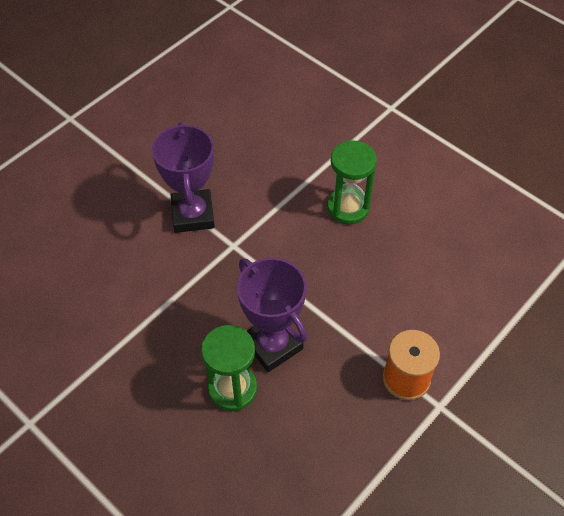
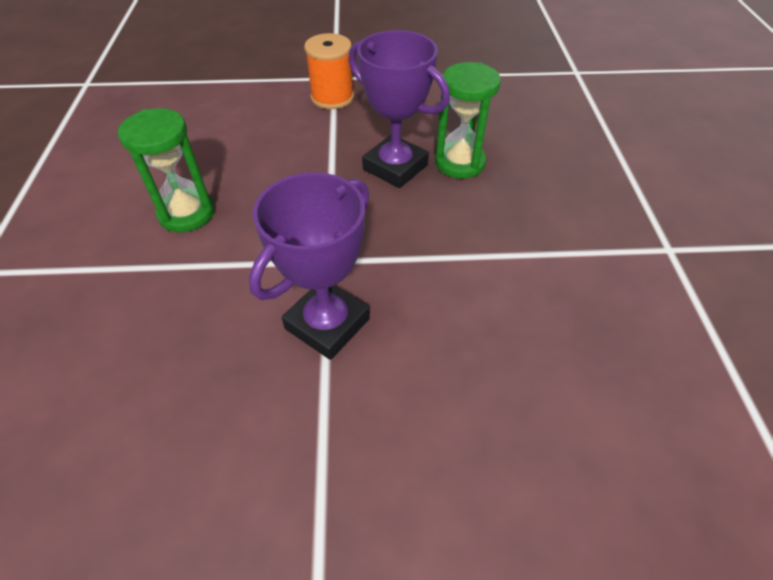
camera: 135 degrees left, 5 degrees down
purple trophy [237,258,307,372] -> purple trophy turned 60 degrees counterclockwise [349,30,450,188]

